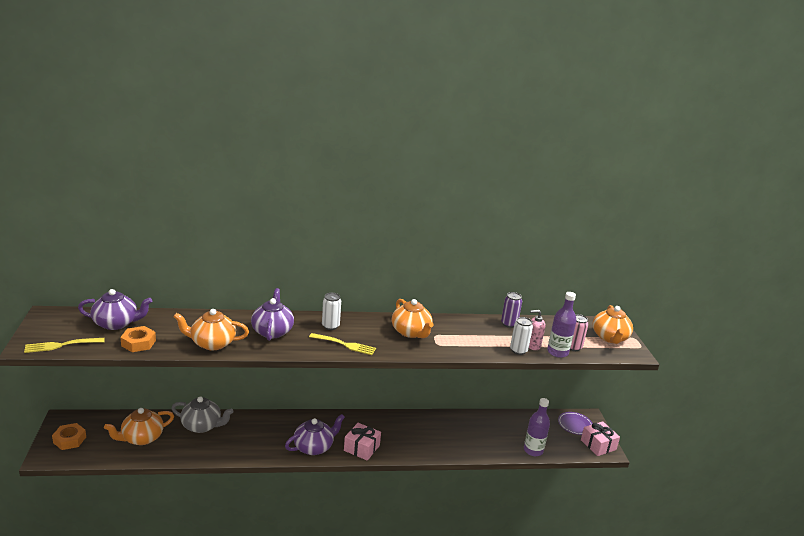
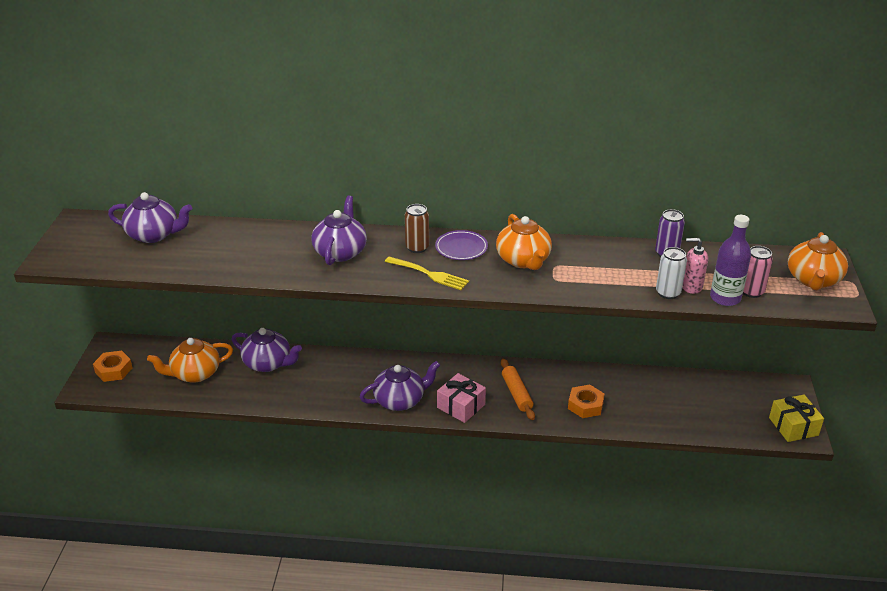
camera: 15 degrees right, 10 degrees up
yellow fork [24,338,105,353] -> none
orange nut [120,326,156,352] -> orange nut moved to [568,385,605,418]
grey teapot [171,396,233,433] -> purple teapot [232,328,302,372]
orange teapot [173,309,249,350] -> none
white can [322,293,341,330] -> brown can [405,204,429,253]
purple bottle [524,398,550,456] -> none
purple plate [558,412,593,435] -> purple plate moved to [435,230,488,260]
pink gift [581,421,620,456] -> yellow gift [769,395,824,442]
none -> orange rolling pin [501,359,535,420]

